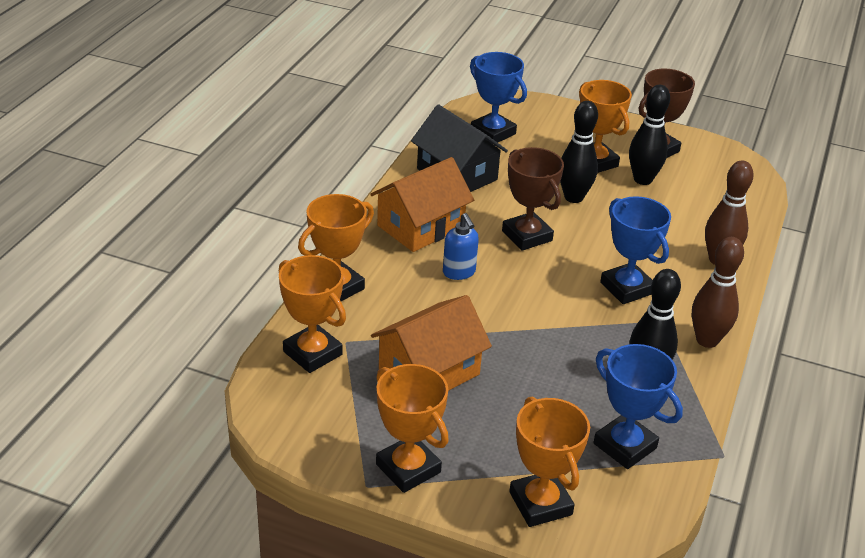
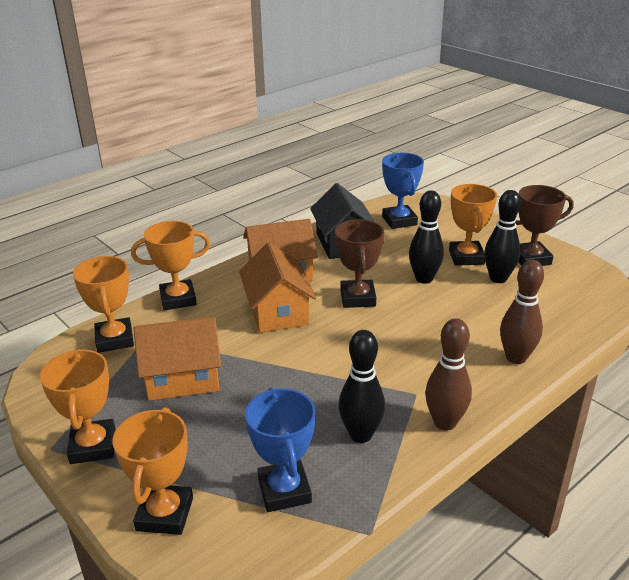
camera: 30 degrees right, 5 degrees down
blue soap dispenser [443,213,479,280] -> orange house [239,243,316,333]
blue trophy [600,196,671,304] -> none

